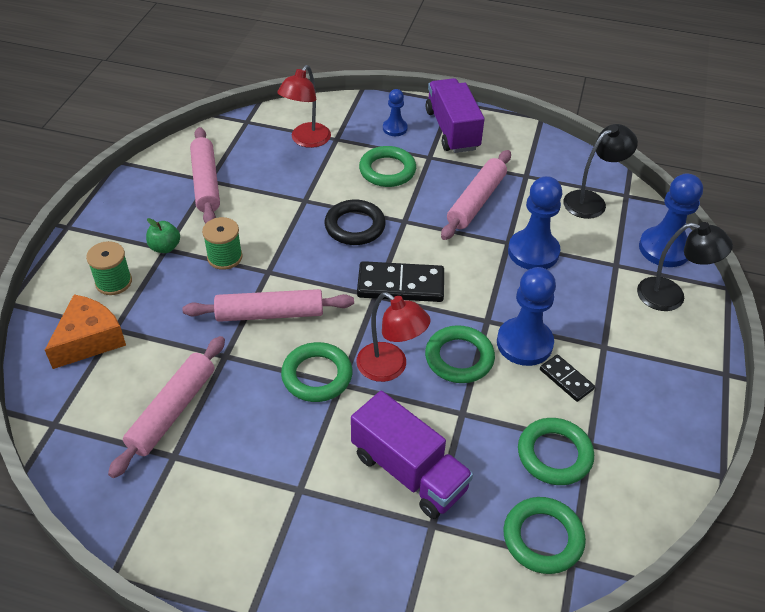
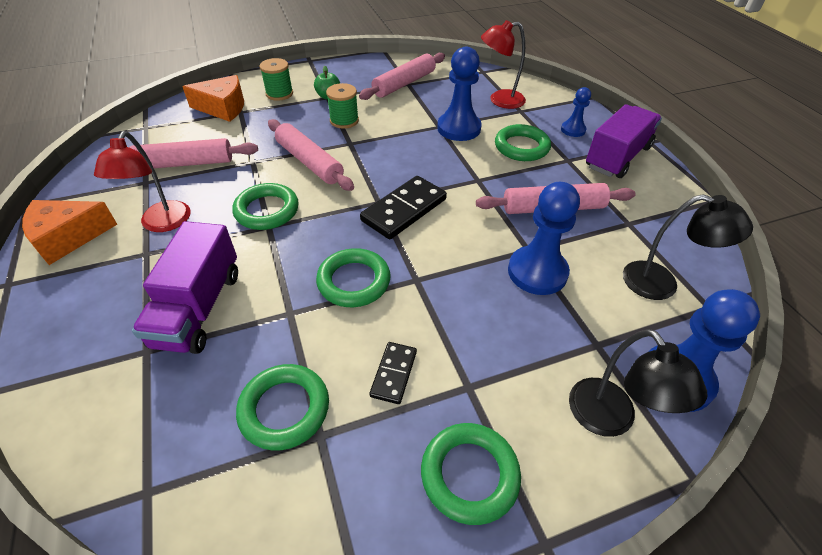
camera: 55 degrees right, 0 degrees up
black ring [325,200,386,245] -> none
red lamp [356,292,431,382] -> red lamp moved to [94,131,191,232]
black domino [357,261,444,302] -> black domino turned 75 degrees clockwise [360,176,447,239]
blue pawn [497,267,556,366] -> blue pawn moved to [437,47,482,141]
green ring [503,497,586,574] -> green ring moved to [421,423,521,525]
none -> orange cheese [22,200,117,265]

